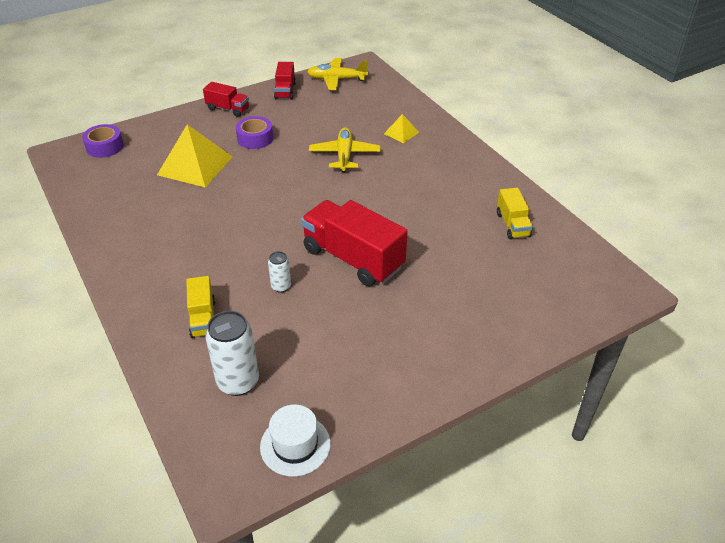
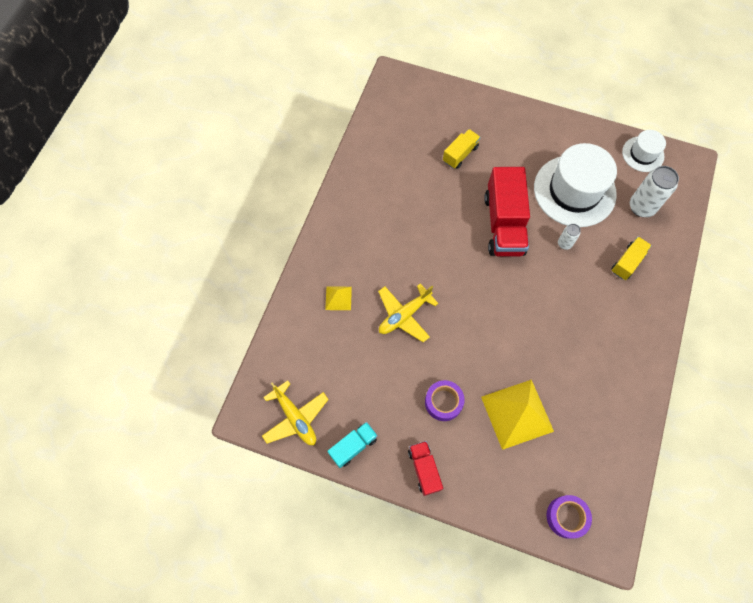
camera: 130 degrees left, 25 degrees up
red truck [274,62,296,100] -> turquoise truck [327,422,378,468]
yellow truck [497,188,533,239] -> yellow truck moved to [443,129,480,169]
none -> white hat [534,143,617,227]

